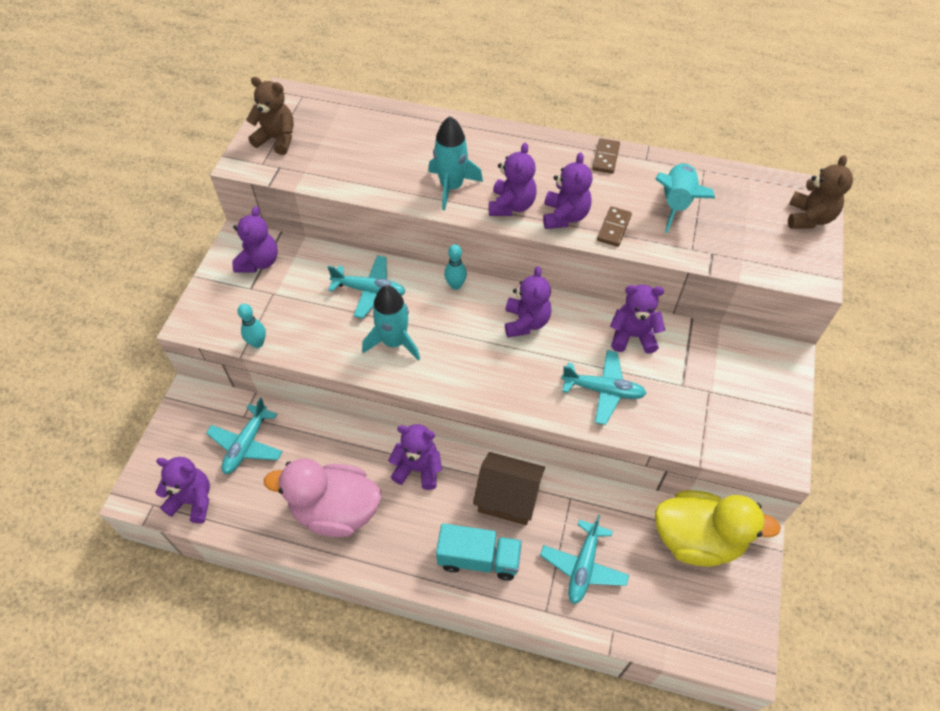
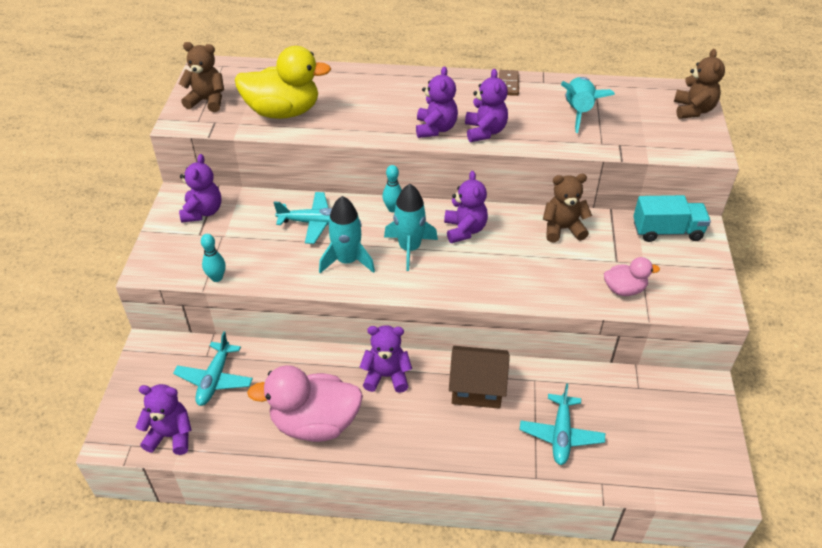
camera: 10 degrees left, 10 degrees down
turquoise rocket [429,116,483,210] -> turquoise rocket moved to [384,184,438,271]
turquoise truck [436,523,522,581] -> turquoise truck moved to [633,195,711,242]
turquoise plane [561,350,647,425] -> none
brown domino [597,206,632,247] -> none
purple teddy bear [610,285,665,354] -> brown teddy bear [543,174,592,243]
yellow duck [654,490,781,567] -> yellow duck moved to [235,46,331,119]
none -> pink duck [604,257,660,296]

